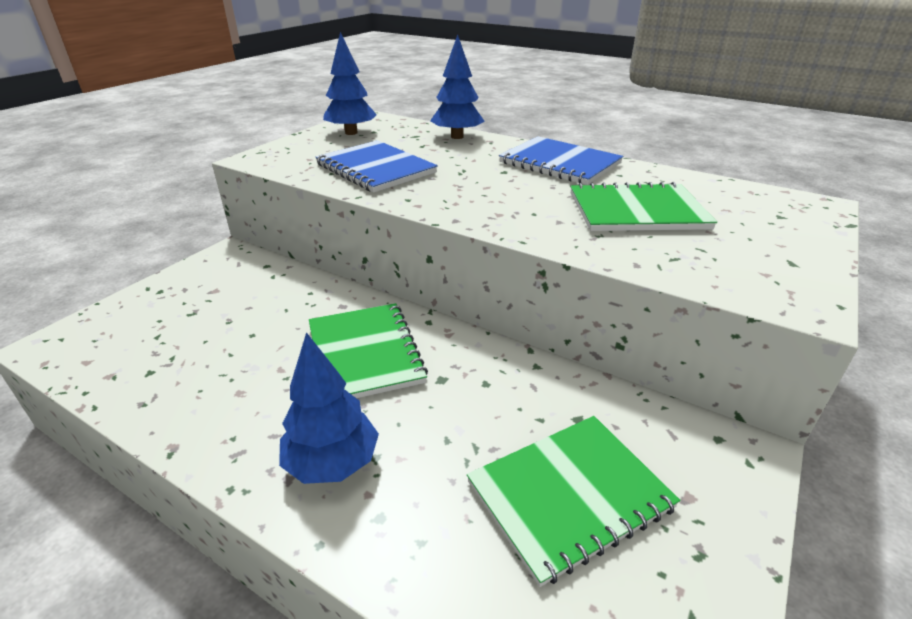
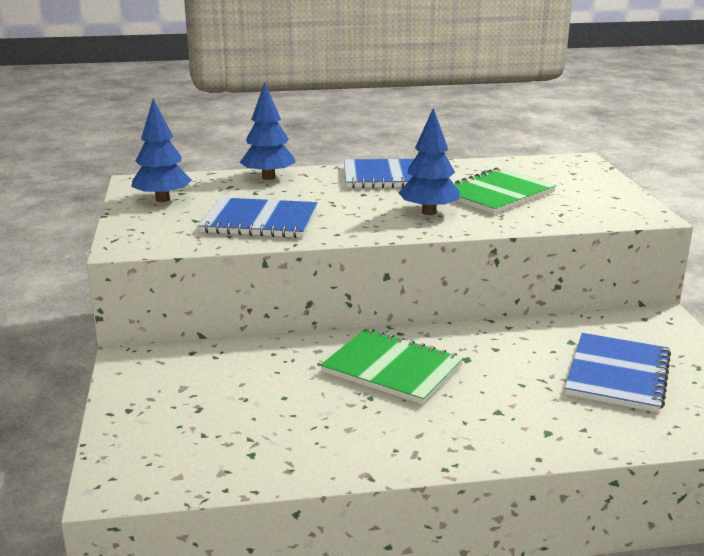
camera: 40 degrees left, 10 degrees down
blue tree [279,332,379,484] -> blue tree moved to [399,108,460,215]
green notebook [467,416,680,587] -> blue notebook [565,333,671,413]

